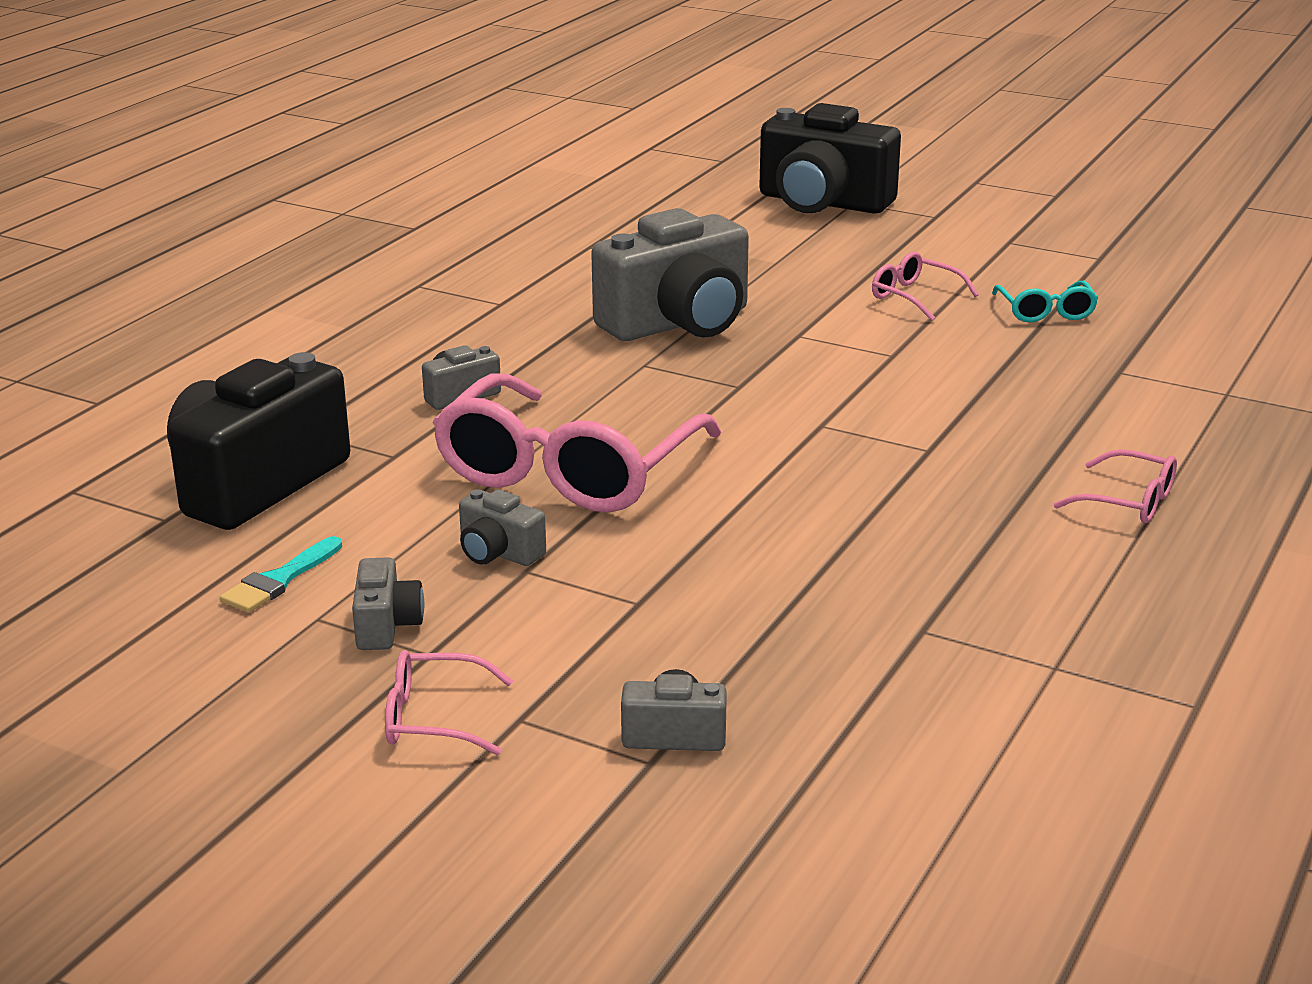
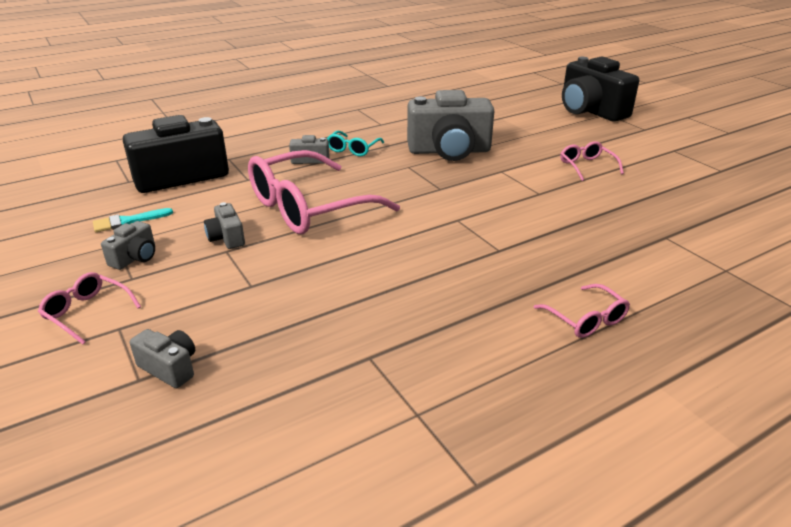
camera: 30 degrees right, 5 degrees up
turquoise glasses [992,281,1098,322] -> turquoise glasses moved to [327,131,384,156]

